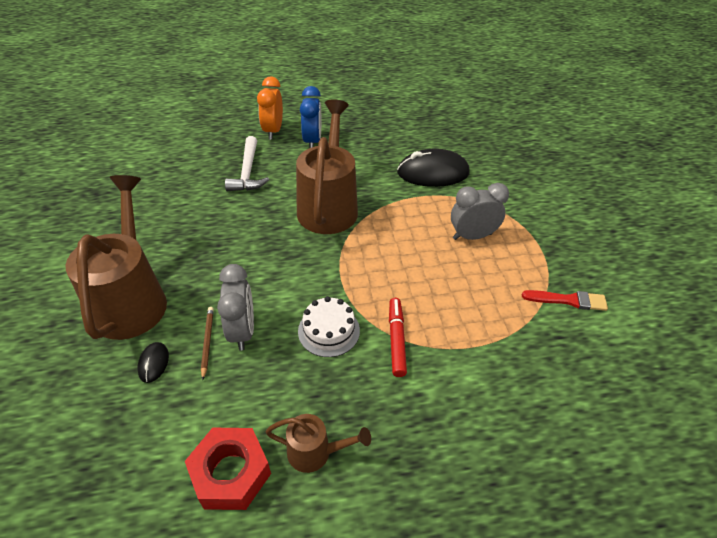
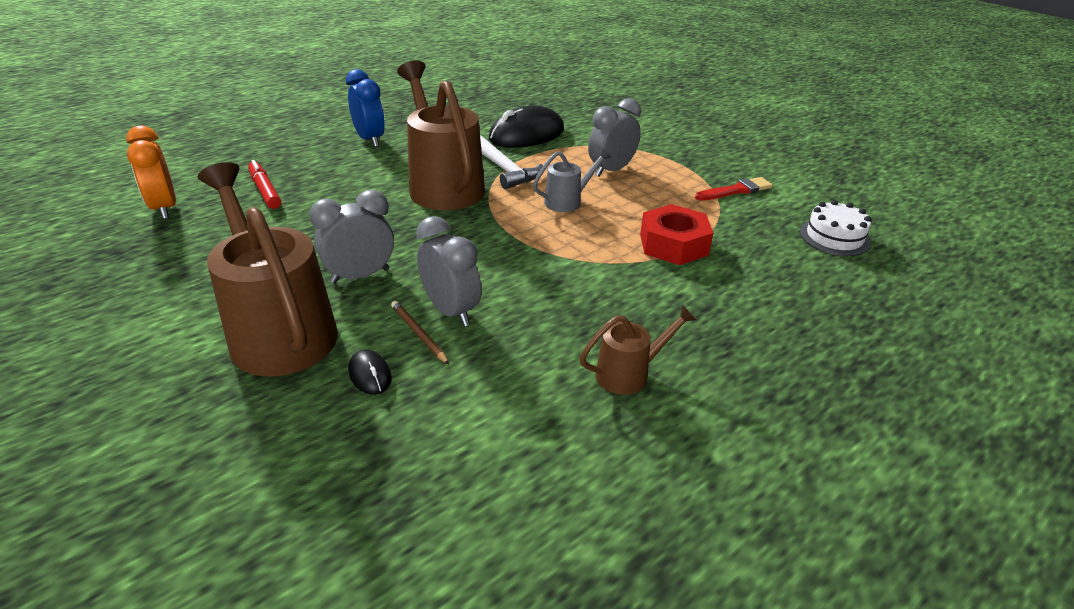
camera: 30 degrees left, 10 degrees down
red nut [185,428,271,510] -> red nut moved to [640,204,713,265]
white hammer [225,136,269,191] -> white hammer moved to [480,135,543,189]
orange clock [257,76,283,140] -> orange clock moved to [126,126,176,219]
white cake [298,296,360,357] -> white cake moved to [800,200,872,256]
red marker [389,298,407,377] -> red marker moved to [248,160,281,209]
none -> grey clock [309,190,394,284]
none -> grey watering can [533,147,612,212]

